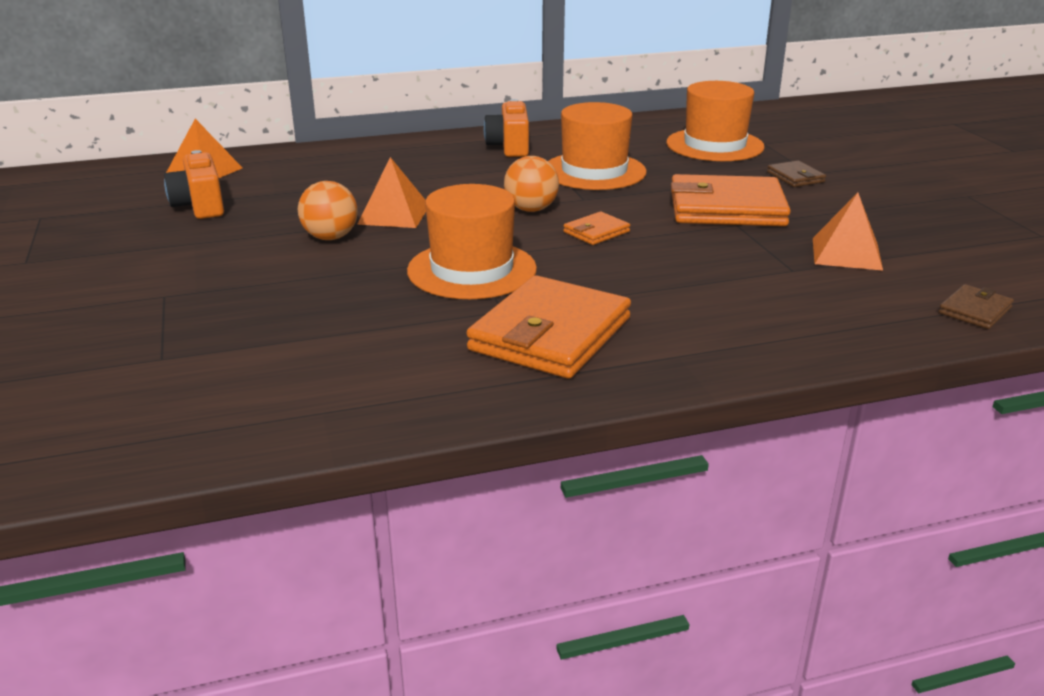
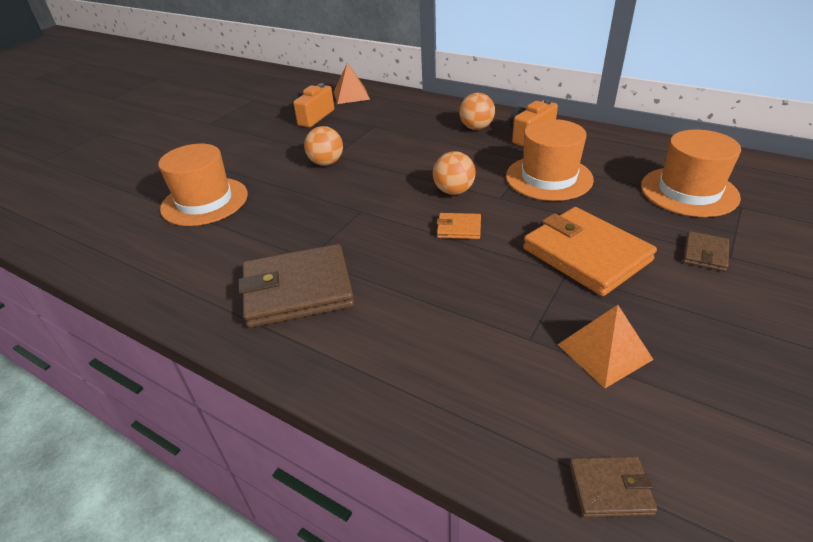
camera: 50 degrees right, 10 degrees up
orange pyramid [357,157,426,228] -> none
orange hat [407,184,537,299] -> orange hat moved to [158,144,248,226]
orange wallet [466,275,631,379] -> brown wallet [238,244,354,328]
none -> orange ball [459,93,495,130]

